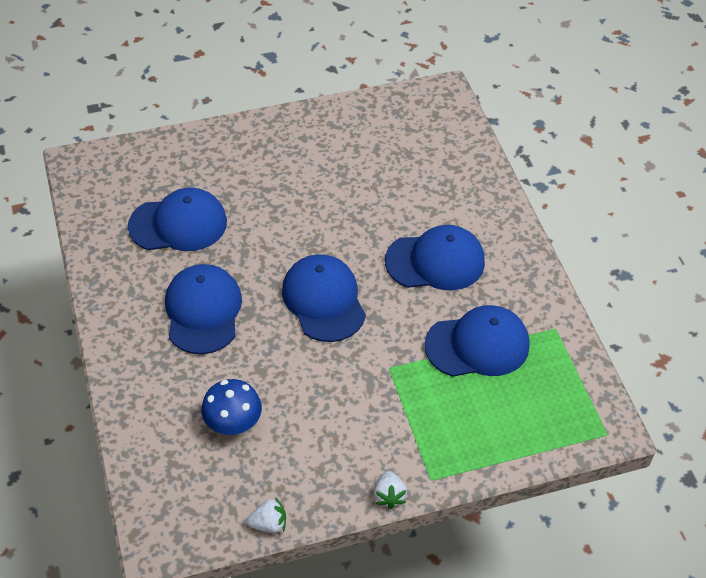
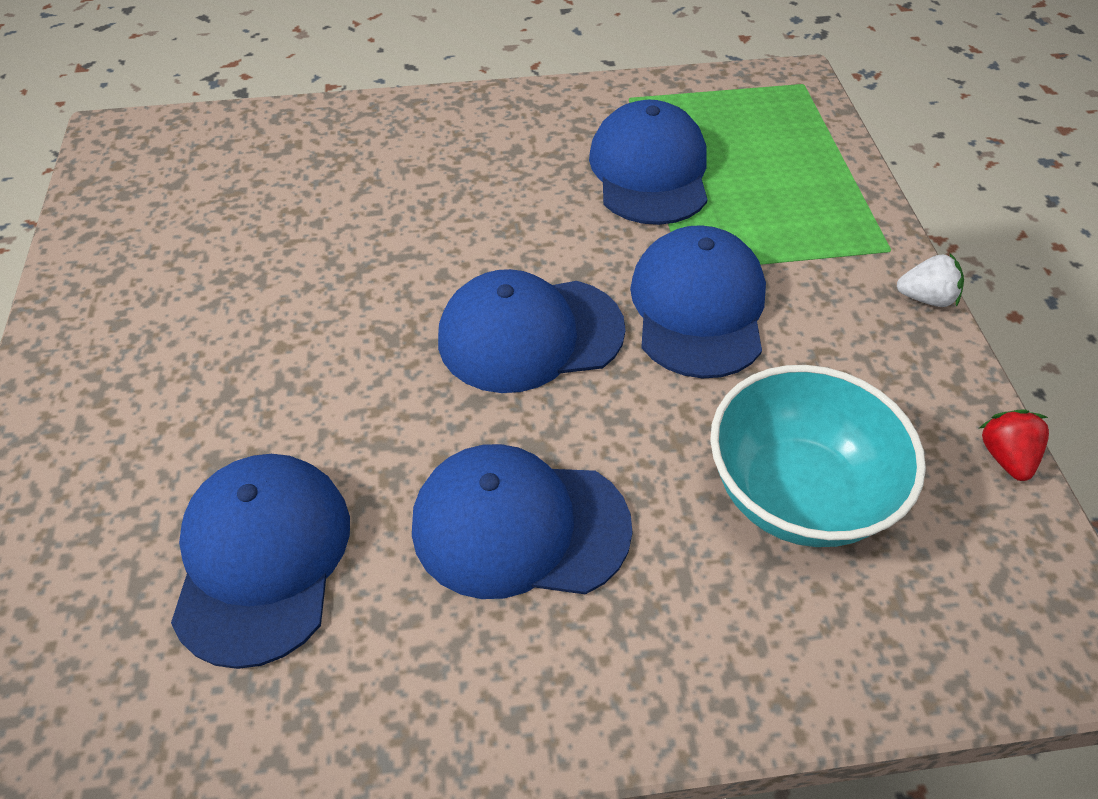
camera: 80 degrees left, 0 degrees up
blue mushroom [201,379,262,435] -> turquoise bowl [710,365,926,547]
white strawberry [247,497,286,533] -> red strawberry [978,410,1049,481]
blue cap [385,225,485,290] -> blue cap moved to [630,225,766,378]

